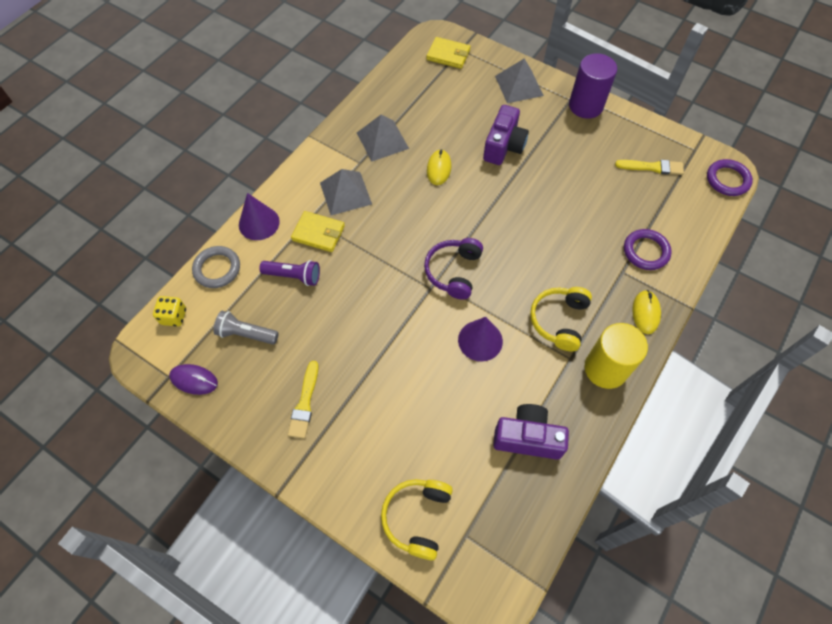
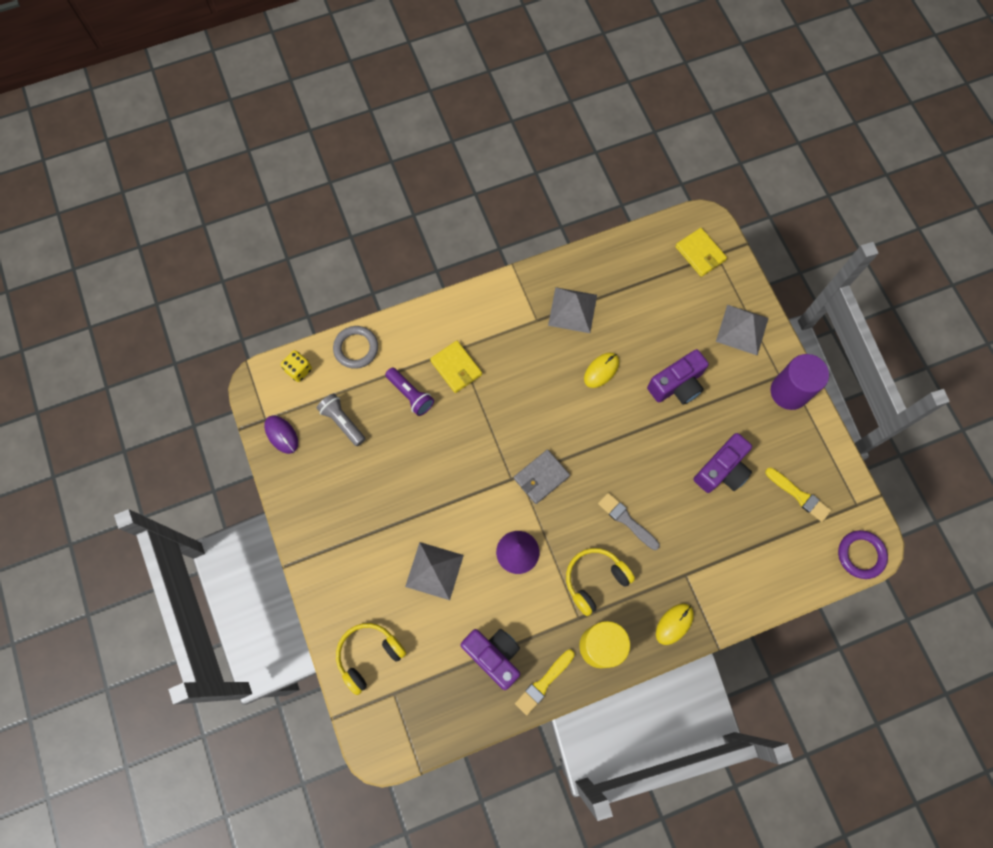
camera: 35 degrees right, 10 degrees up
purple cone [239,193,280,240] -> none
yellow brush [288,361,319,439] -> yellow brush moved to [515,650,575,715]
grey pyramid [320,169,372,215] -> grey pyramid moved to [405,542,464,600]
purple headphones [424,238,483,300] -> grey wallet [514,450,570,504]
purple ring [624,229,672,270] -> none
none -> grey brush [598,493,660,550]
none -> purple camera [693,433,752,493]

